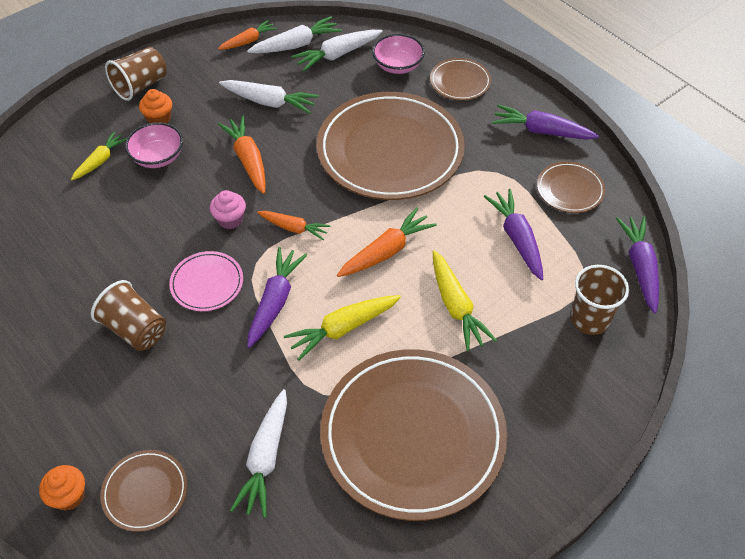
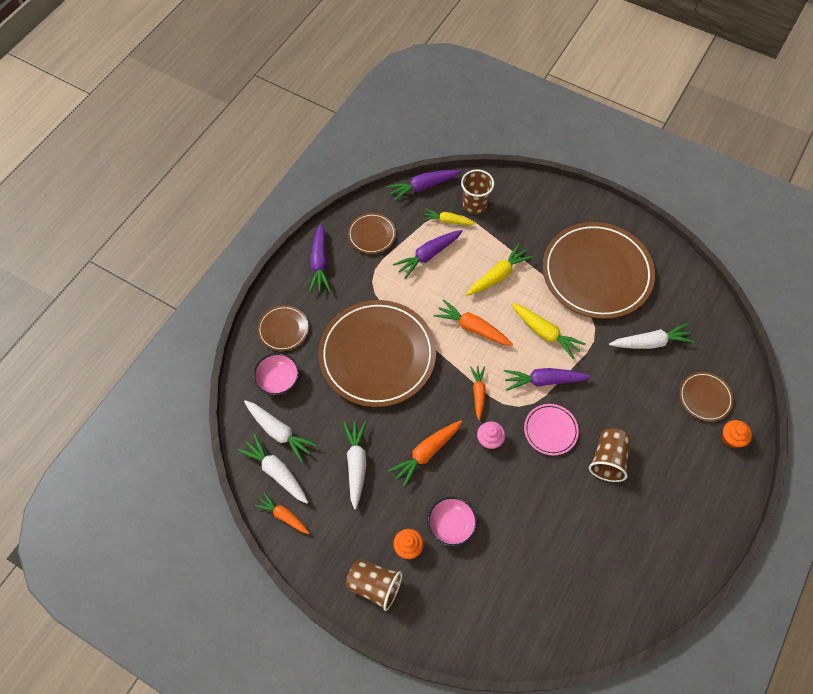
camera: 110 degrees left, 10 degrees up
yellow carrot [71,132,127,180] -> yellow carrot moved to [423,209,475,225]

